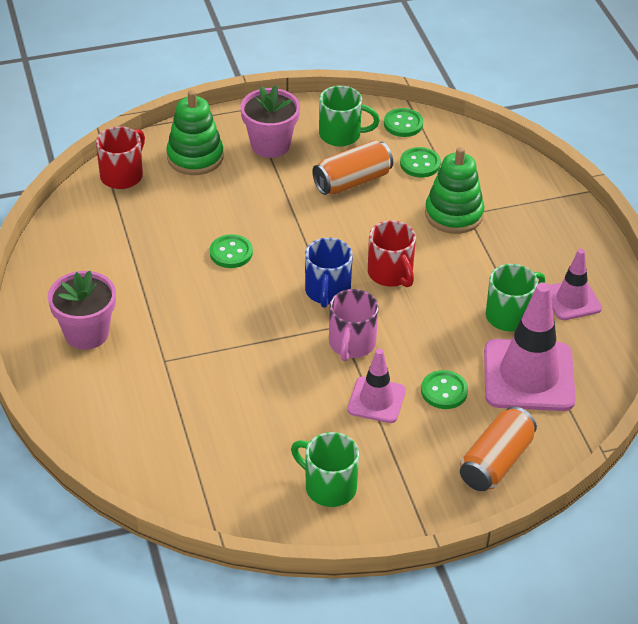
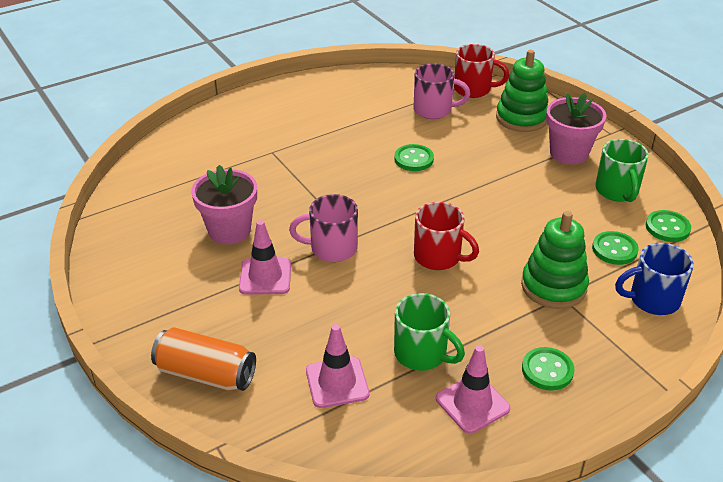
camera: 75 degrees right, 5 degrees down
pink flower pot [48,271,116,350] -> pink flower pot moved to [191,165,257,244]
green mug [291,432,359,507] -> none
blue mug [305,238,353,308] -> blue mug moved to [615,243,694,315]
orange can [312,140,393,195] -> none
red mug [368,220,416,287] -> red mug turned 105 degrees counterclockwise [414,202,479,270]
green button [421,370,468,409] -> green button moved to [522,347,574,391]
pink traffic cone [484,282,576,411] -> pink traffic cone [306,324,369,408], size x0.57
none -> pink mug [414,63,470,119]

